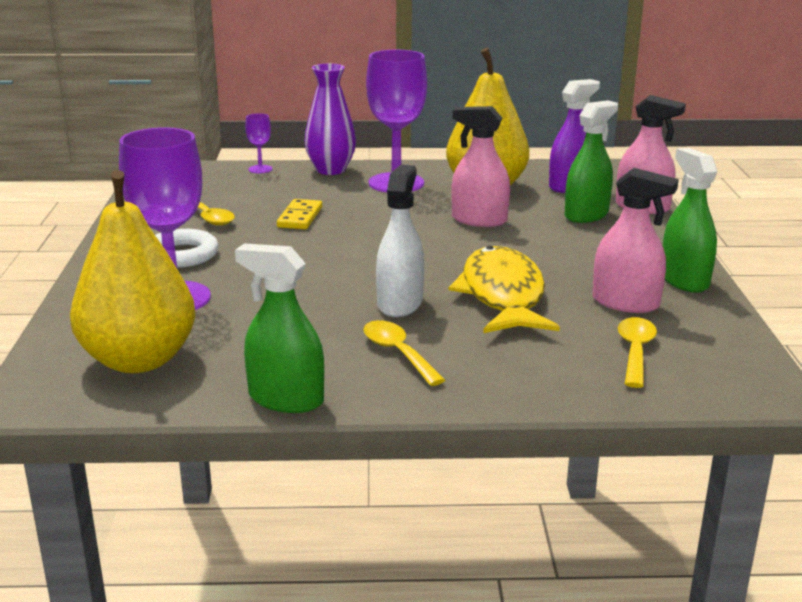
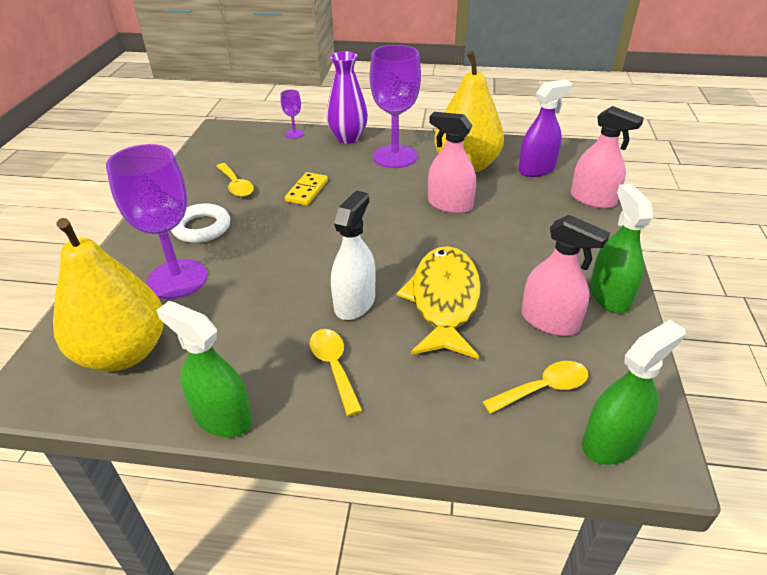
camera: 10 degrees right, 15 degrees up
green spray bottle [564,100,618,223] -> green spray bottle moved to [582,320,685,465]
yellow spoon [618,317,657,388] -> yellow spoon turned 45 degrees clockwise [482,361,588,414]

